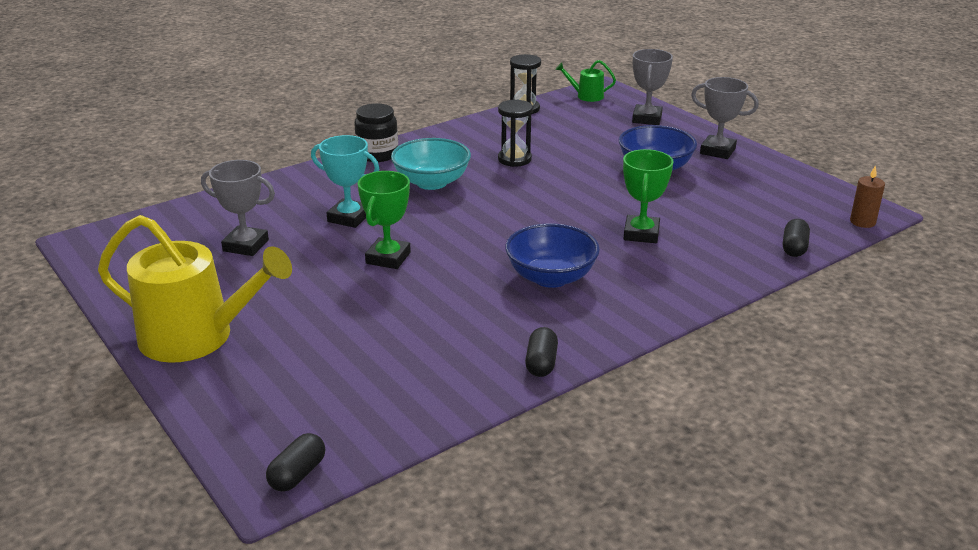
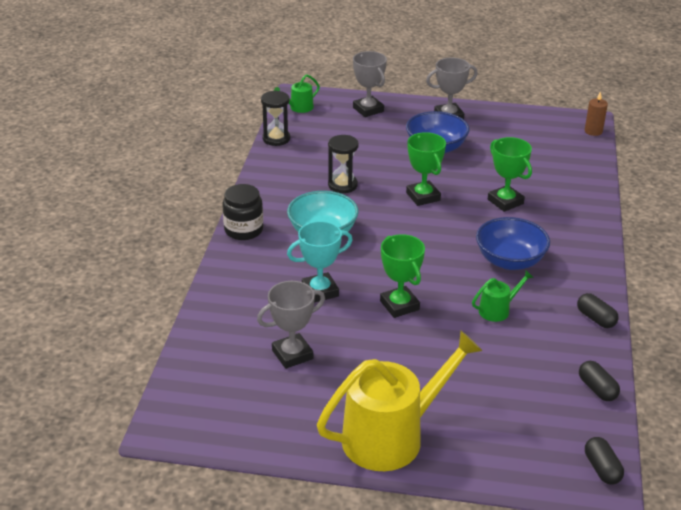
camera: 45 degrees left, 5 degrees up
black capsule [783,219,810,257] -> black capsule moved to [579,361,620,401]
none -> green trophy [406,132,446,206]
none -> green watering can [472,270,534,322]

